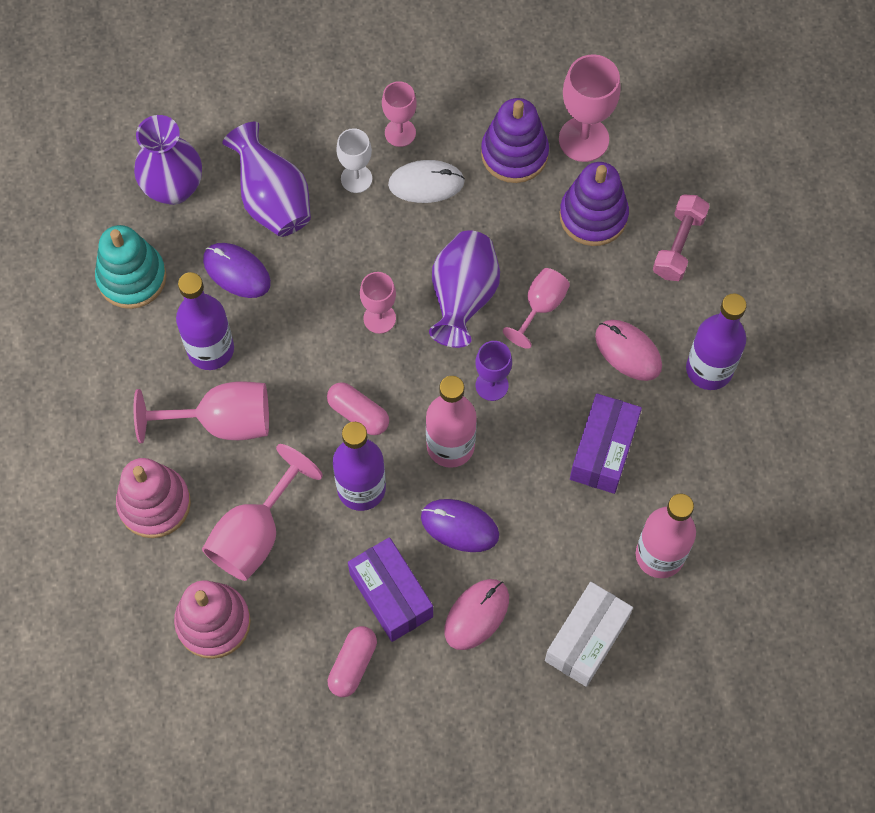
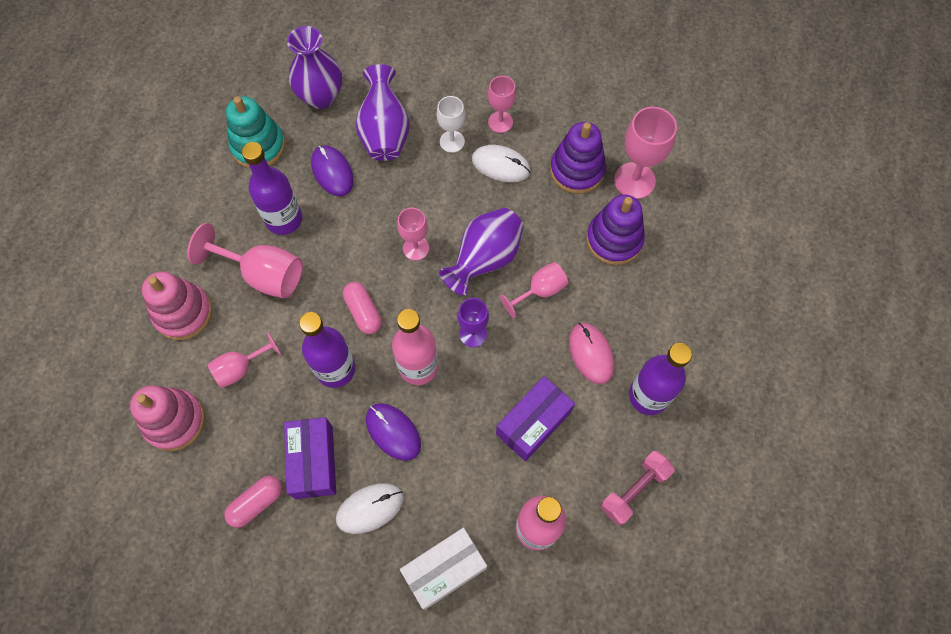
camera: 25 degrees right, 0 degrees up
pink goblet [202,444,323,581] -> pink goblet [207,331,282,388], size x0.62
pink mouse [444,579,509,650] -> white mouse [336,483,404,534]
pink dumbbell [653,194,710,281] -> pink dumbbell moved to [600,451,675,525]

